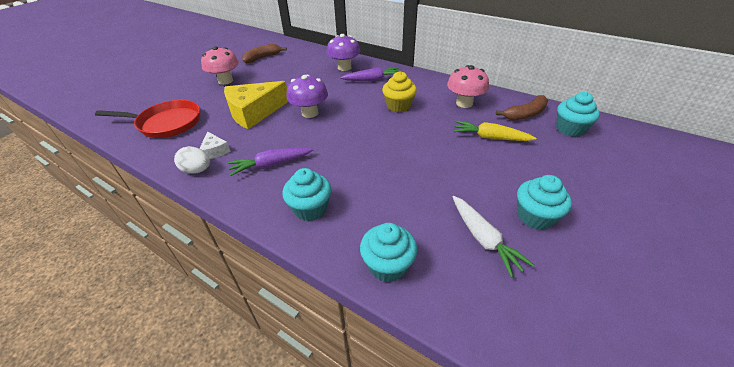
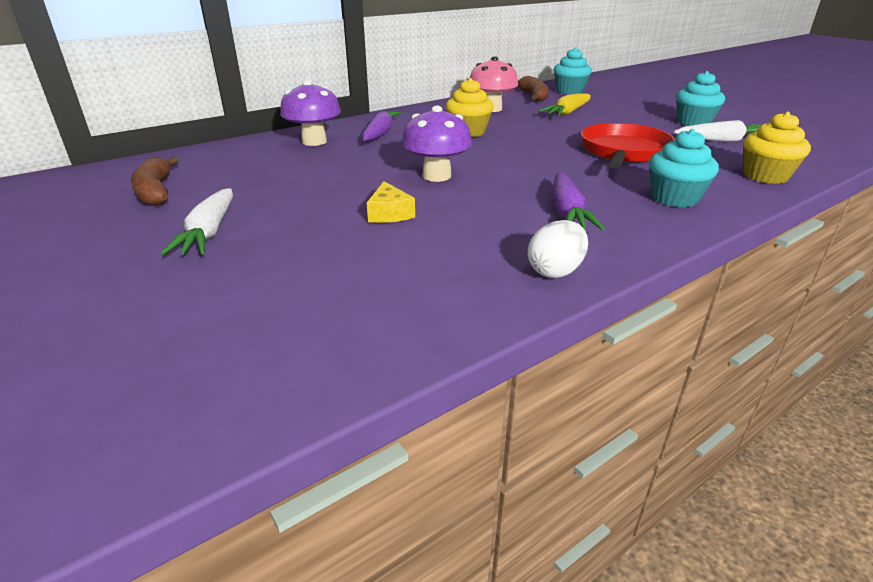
camera: 70 degrees left, 10 degrees down
red pan [95,100,200,138] -> red pan moved to [581,123,675,168]
white cheese [199,131,231,159] -> none
pink mushroom [201,46,239,85] -> white carrot [161,188,233,255]
yellow cheese [224,81,288,129] -> yellow cheese [367,181,415,223], size x0.46
turquoise cupcake [360,223,417,282] -> yellow cupcake [743,111,811,184]

